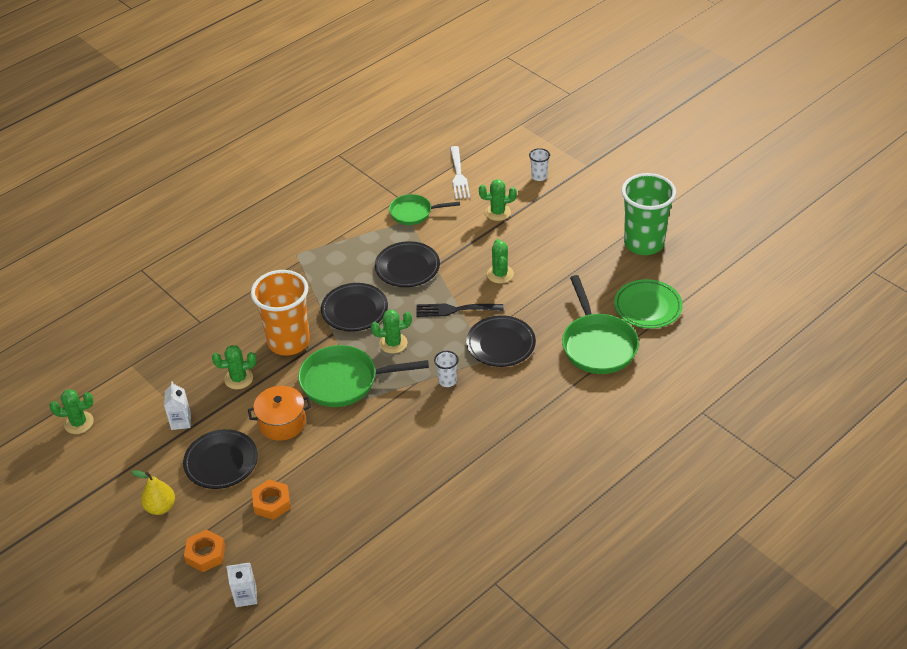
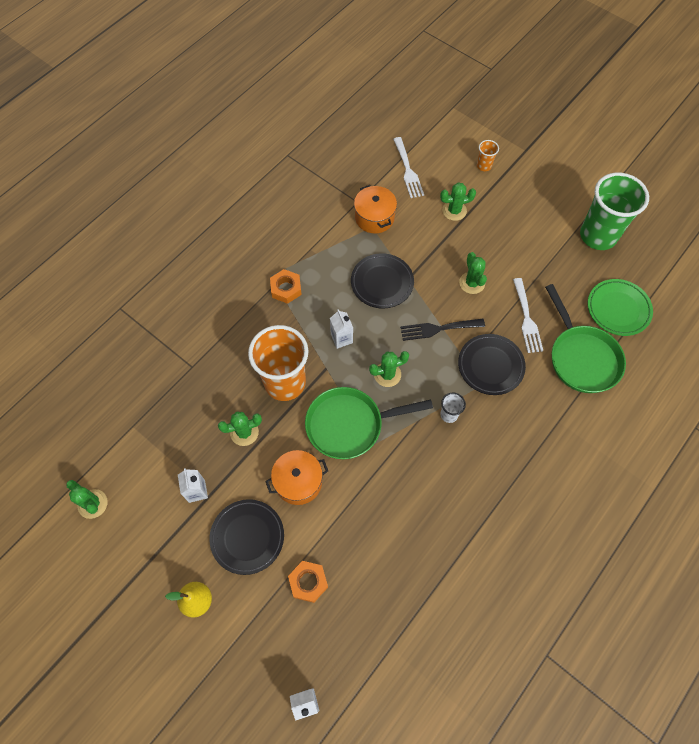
camera: 10 degrees left, 20 degrees up
green cactus [49,389,94,434] -> green cactus turned 60 degrees clockwise [66,480,108,519]
orange nut [184,529,225,572] -> orange nut moved to [270,269,302,304]
black plate [321,283,388,332] -> white carton [330,309,353,349]
green pan [389,194,460,225] -> orange pot [354,185,397,234]
white cup [529,148,550,181] -> orange cup [477,140,499,171]
none -> white fork [513,278,543,353]

